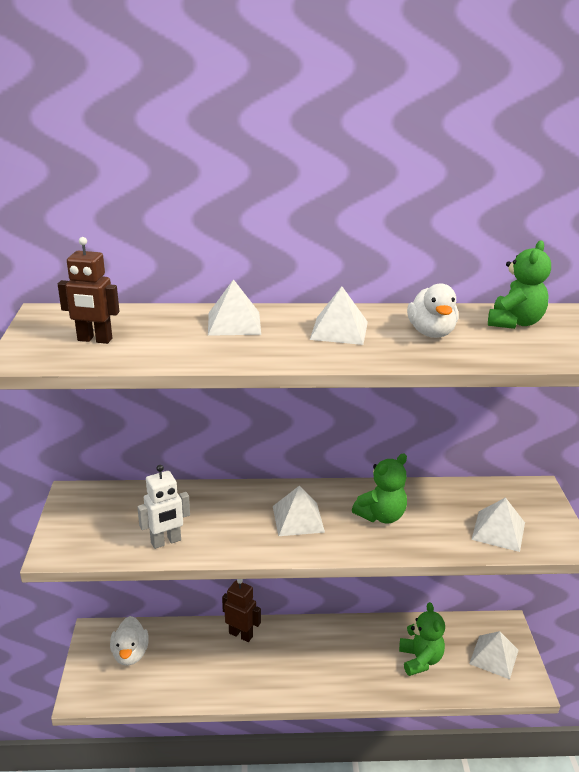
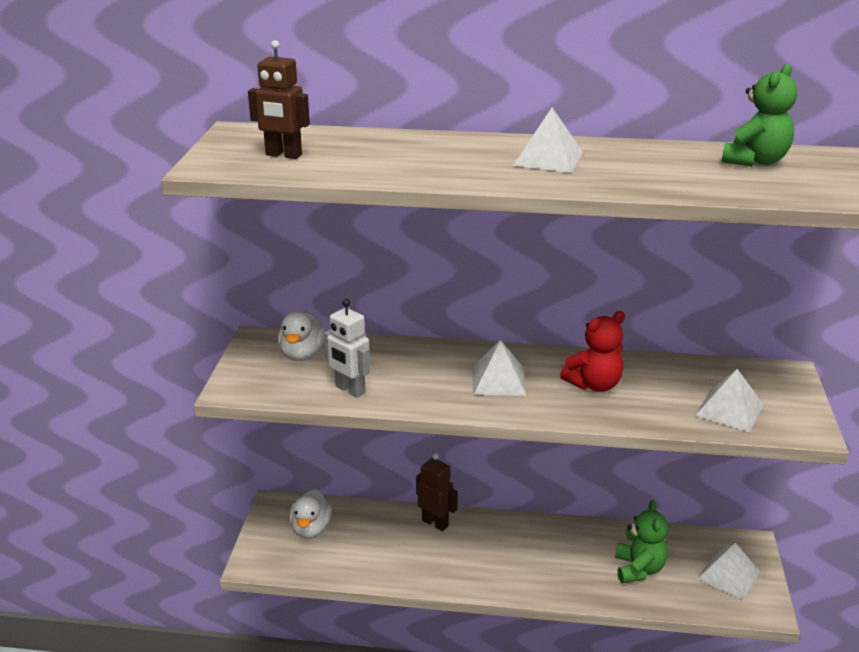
camera: 10 degrees right, 0 degrees up
white robot [137,465,190,549] -> white robot turned 60 degrees clockwise [324,299,370,398]
white pyramid [208,279,261,336] -> none
green teddy bear [352,454,407,524] -> red teddy bear [560,311,625,392]
white duck [407,283,458,338] -> white duck moved to [278,311,325,361]

